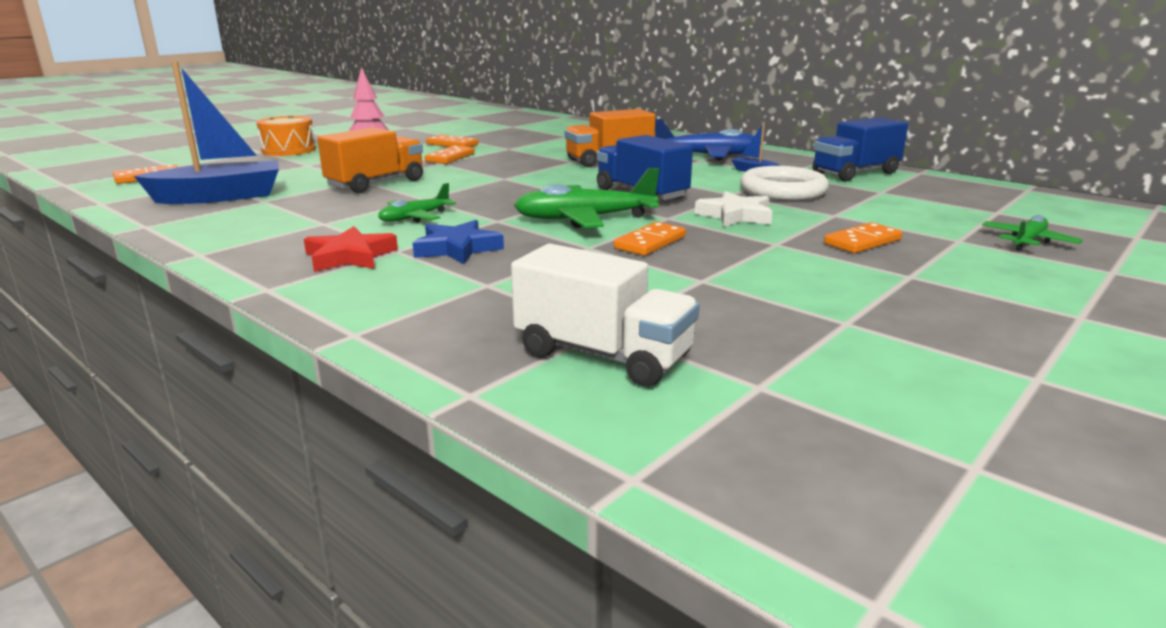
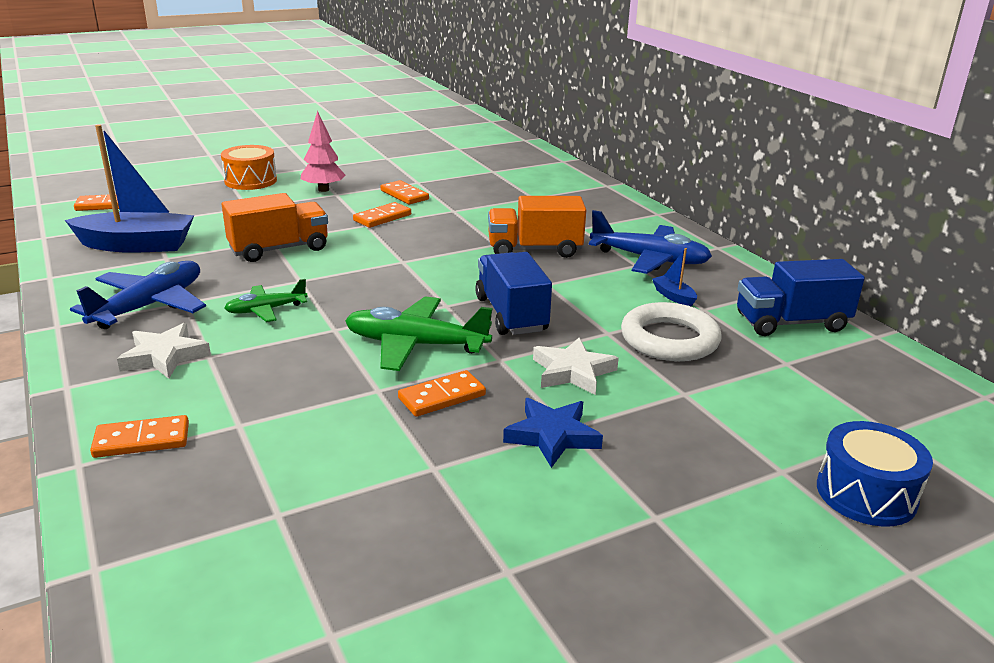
camera: 20 degrees right, 5 degrees up
red star [304,226,398,272] -> white star [117,323,211,379]
blue star [413,220,504,264] -> blue star moved to [503,398,603,468]
white truck [511,244,700,387] -> none
orange domino [824,222,902,253] -> orange domino moved to [90,415,189,458]
green plane [982,215,1083,251] -> blue drum [817,421,933,527]
none -> blue plane [70,261,206,329]

